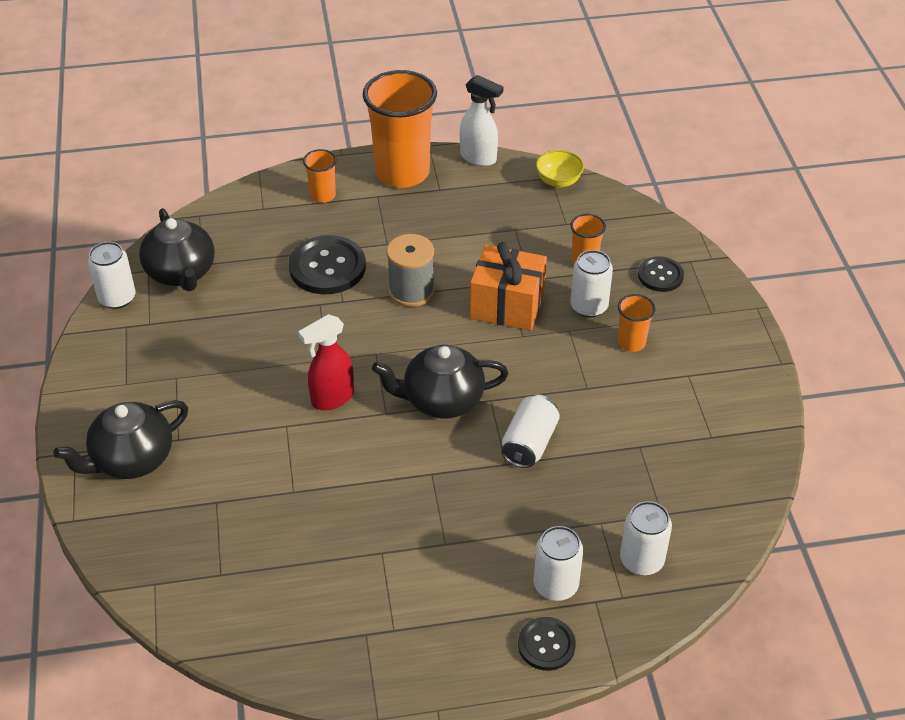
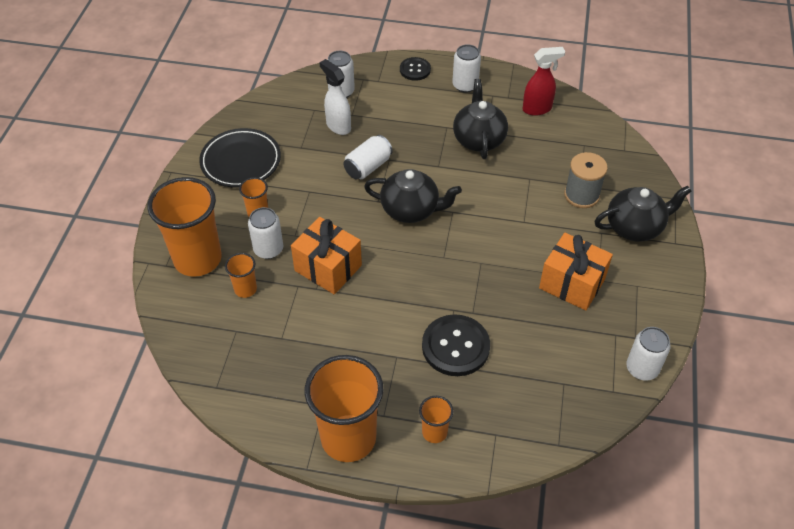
camera: 160 degrees left, 5 degrees up
black teapot [139,208,215,291] -> black teapot moved to [453,79,508,159]
red spray bottle [298,314,354,410] -> red spray bottle moved to [523,47,565,116]
grey spool [387,234,435,307] -> grey spool moved to [564,152,608,208]
white spray bottle [460,75,503,166] -> white spray bottle moved to [319,59,351,135]
white can [533,526,583,601] -> white can moved to [452,44,481,93]
yellow bowl [536,150,584,188] -> none
black button [638,256,684,292] -> orange cup [147,177,222,277]
none -> black plate [199,128,281,188]
none -> orange gift [539,233,613,310]

